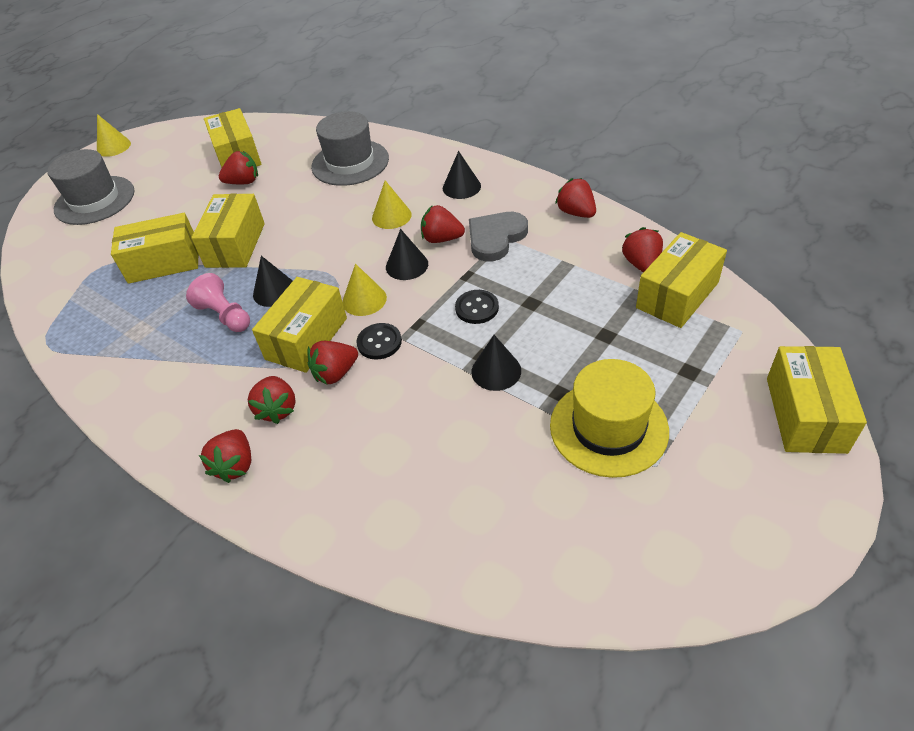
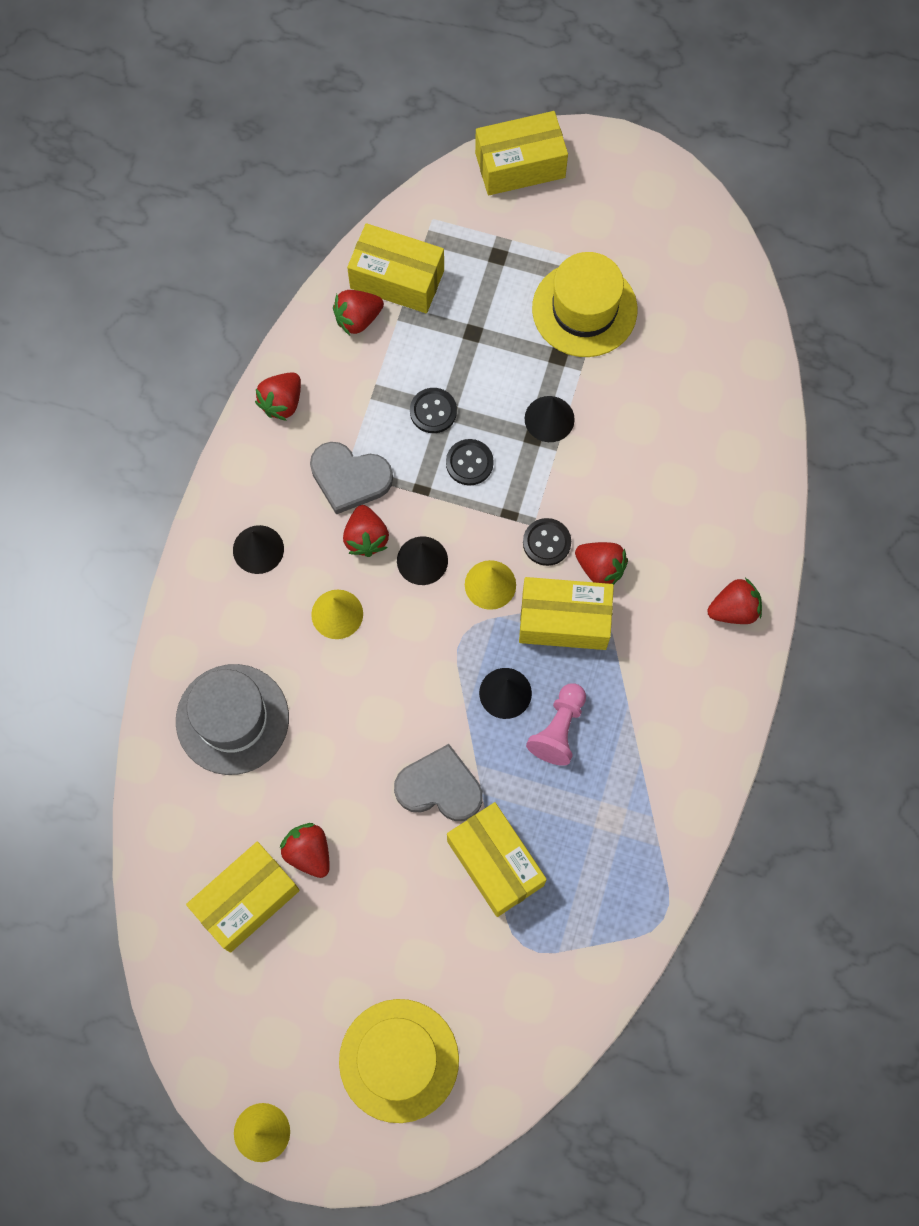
camera: 115 degrees left, 25 degrees up
grey hat [47,149,134,225] -> yellow hat [339,999,459,1123]
yellow box [191,194,265,268] -> grey heart [394,744,483,821]
red strawberry [248,376,295,424] -> none
none -> black button [410,388,457,433]

